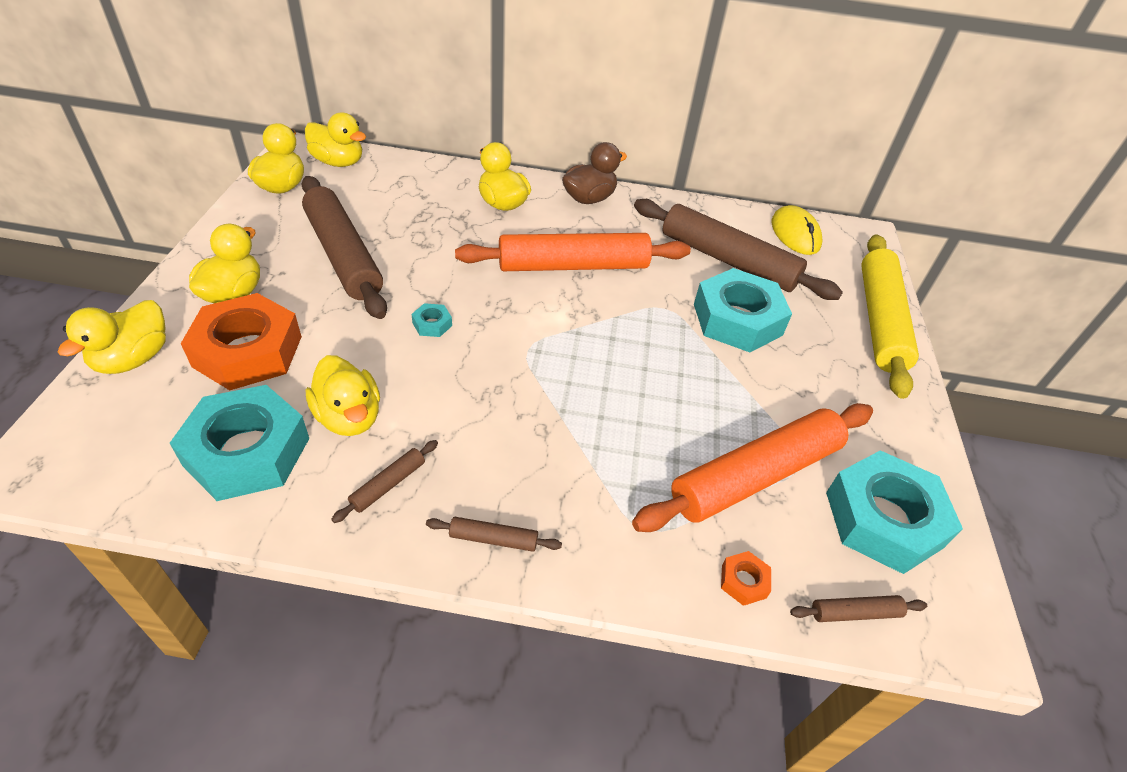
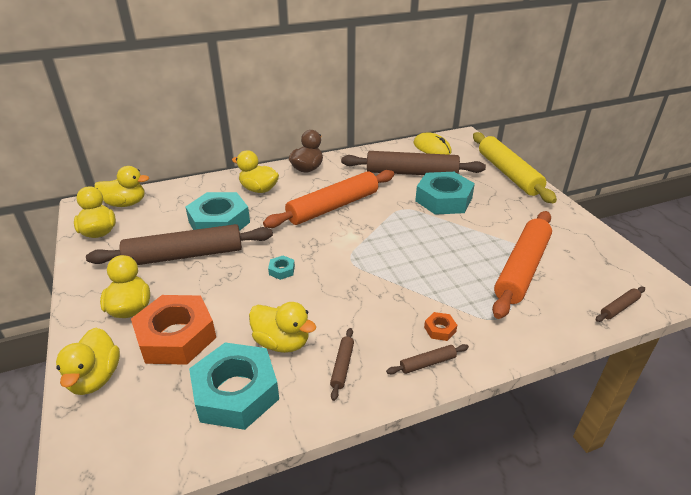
camera: 25 degrees left, 10 degrees down
brown rolling pin [302,176,387,319] -> brown rolling pin turned 45 degrees counterclockwise [86,224,273,265]
orange nut [721,551,771,606] -> orange nut moved to [424,312,457,341]
turquoise nut [826,450,963,574] -> turquoise nut moved to [185,192,250,231]

